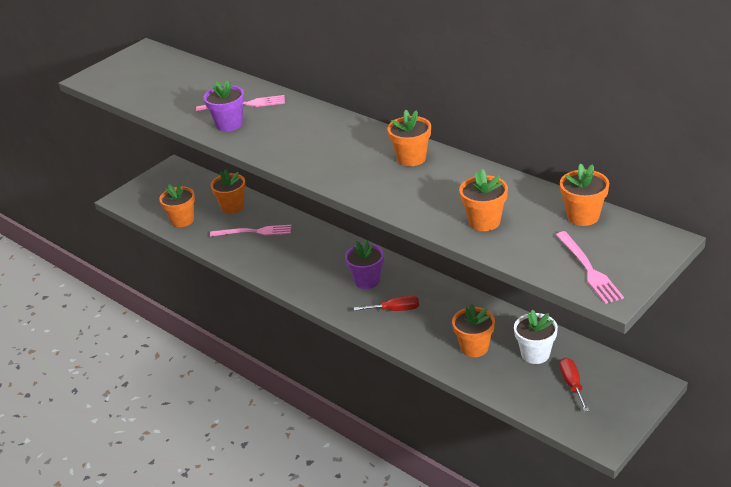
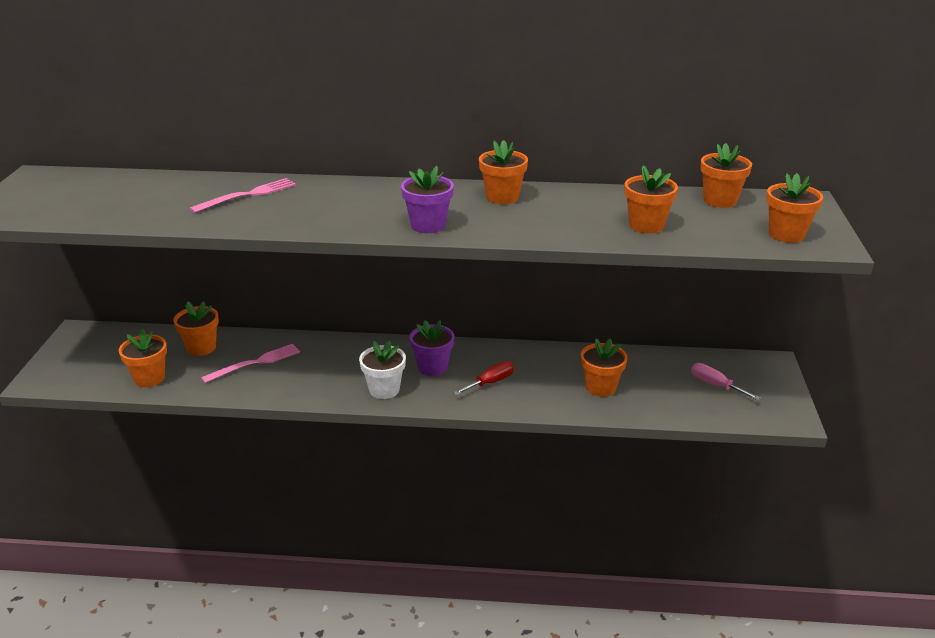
camera: 40 degrees left, 5 degrees down
purple flower pot [204,80,244,132] -> purple flower pot moved to [401,166,454,233]
white flower pot [514,310,558,364] -> white flower pot moved to [359,340,406,399]
pink fork [556,231,624,304] -> orange flower pot [766,173,823,243]
red screwdriver [559,357,590,412] -> pink screwdriver [691,363,760,400]

